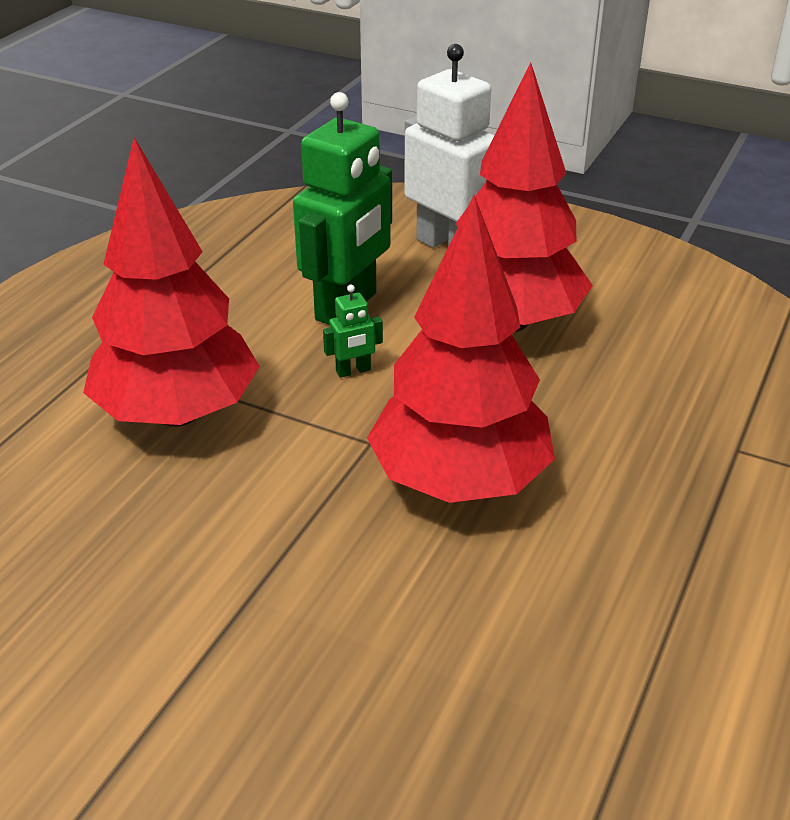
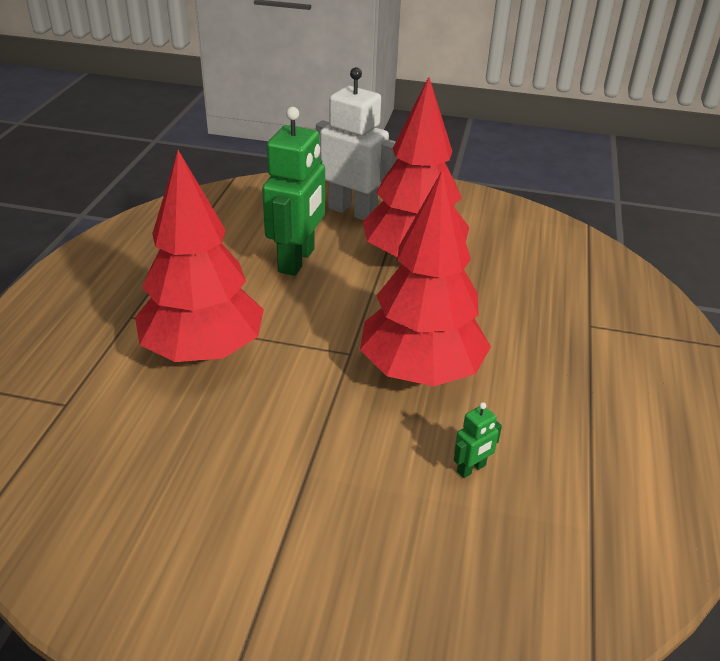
camera: 15 degrees left, 0 degrees up
green robot [323,285,383,378] -> green robot moved to [454,402,502,478]

